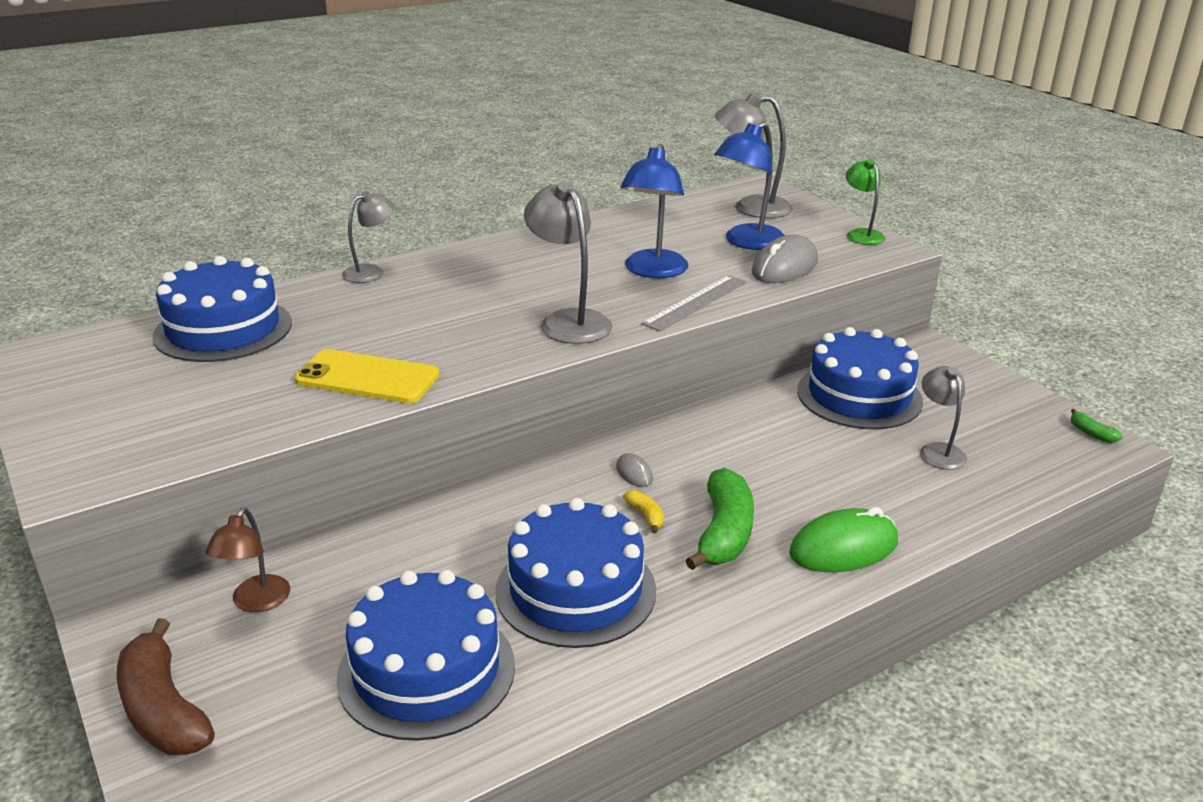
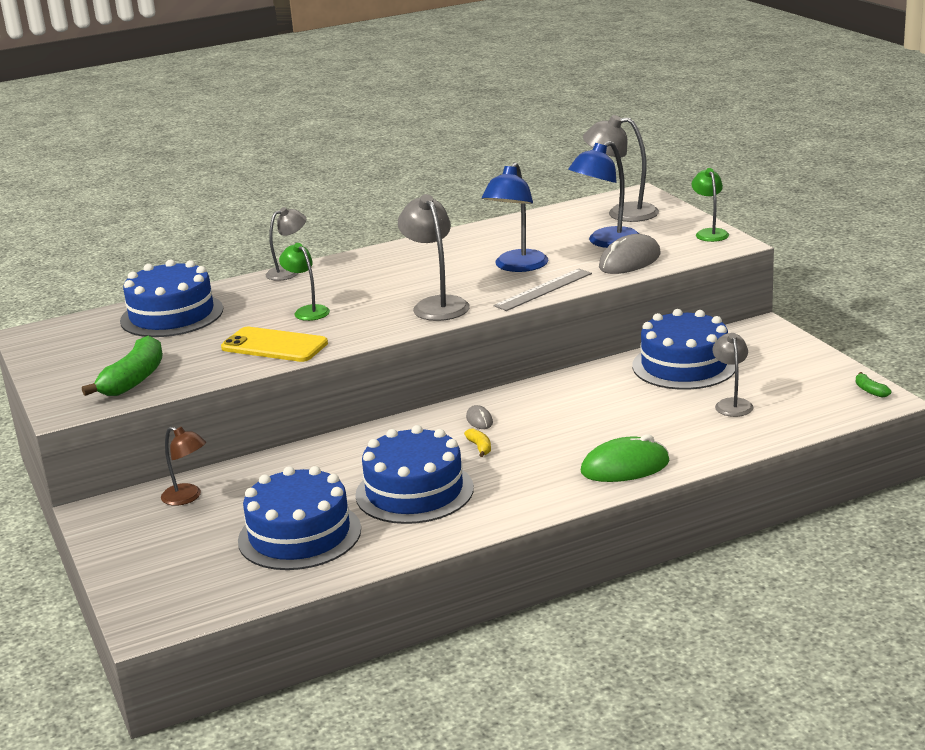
camera: 10 degrees right, 5 degrees down
brown banana [117,619,215,755] -> none
brown lamp [205,508,290,612] -> brown lamp turned 75 degrees counterclockwise [161,427,206,506]
green banana [685,468,754,570] -> green banana moved to [82,336,163,396]
none -> green lamp [279,243,330,321]

